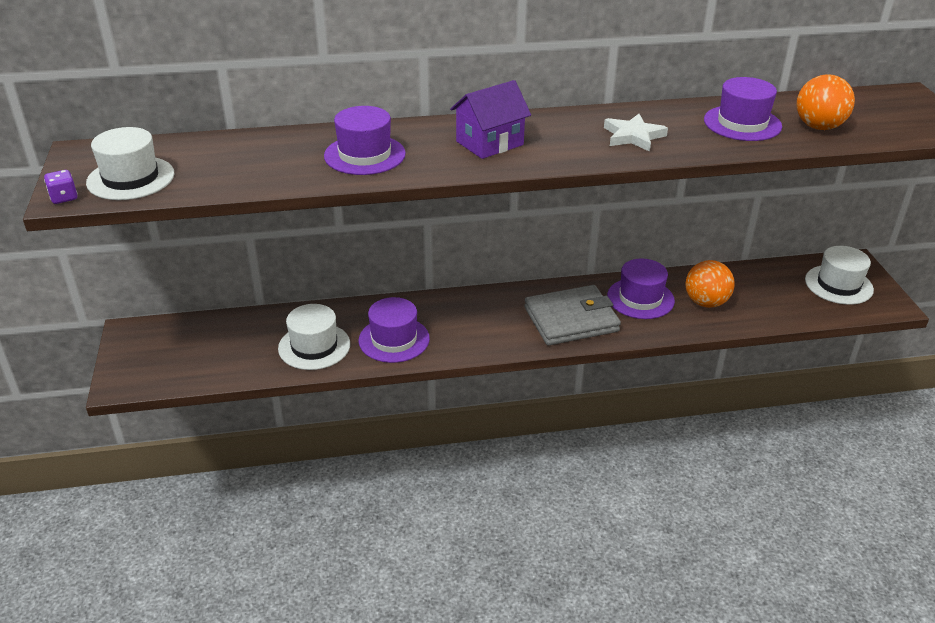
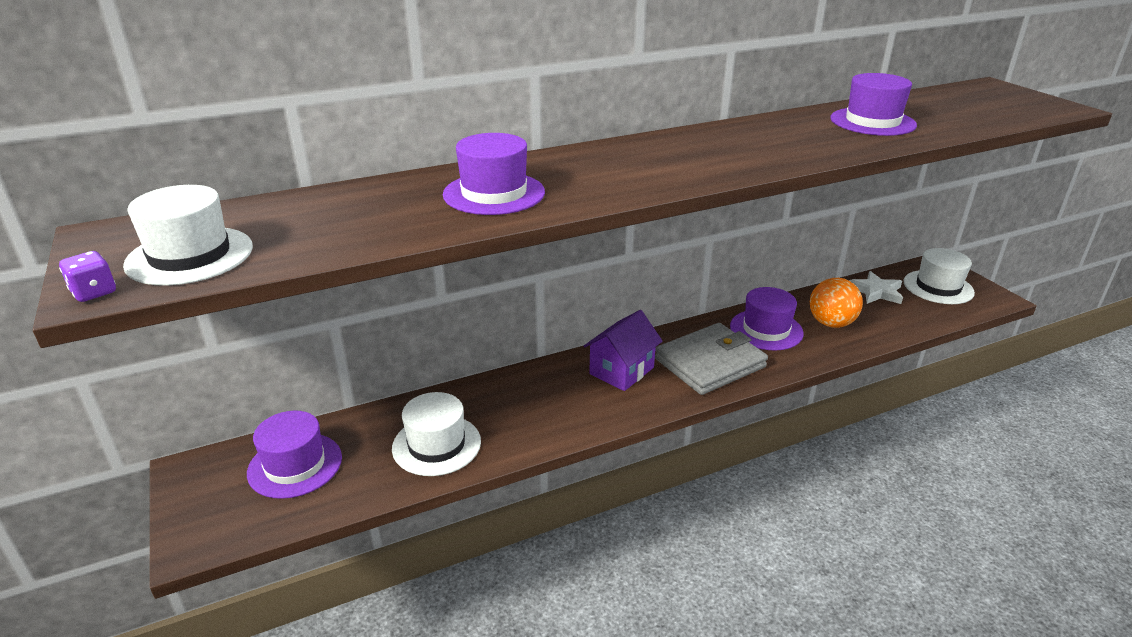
camera: 15 degrees left, 5 degrees down
purple hat [359,297,430,363] -> purple hat moved to [247,411,342,499]
purple house [450,80,531,159] -> purple house moved to [584,310,662,391]
white star [604,114,668,152] -> white star moved to [849,271,903,304]
orange ball [797,74,855,130] -> none

